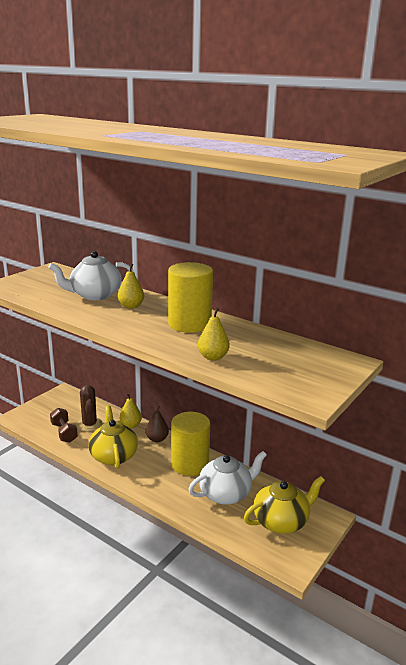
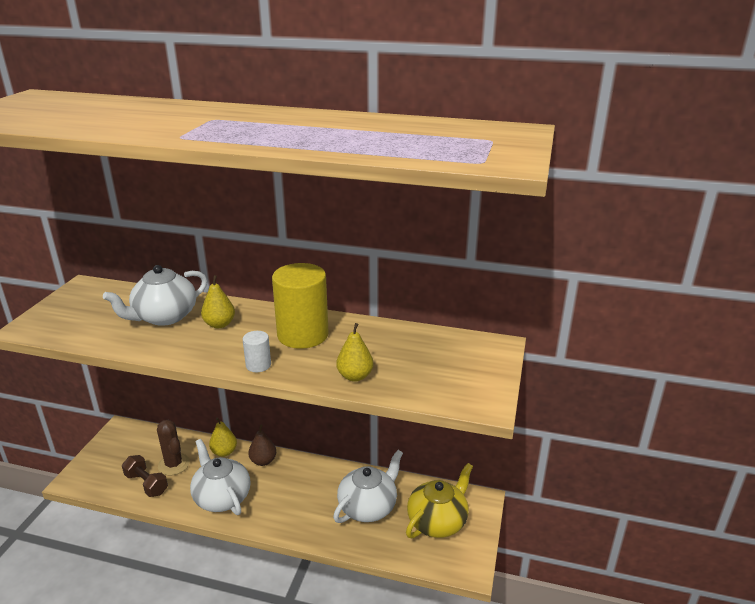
camera: 20 degrees left, 5 degrees up
yellow teapot [89,406,138,469] -> white teapot [190,439,251,515]
yellow cylinder [171,412,210,476] -> none
none -> white cylinder [243,331,271,372]

